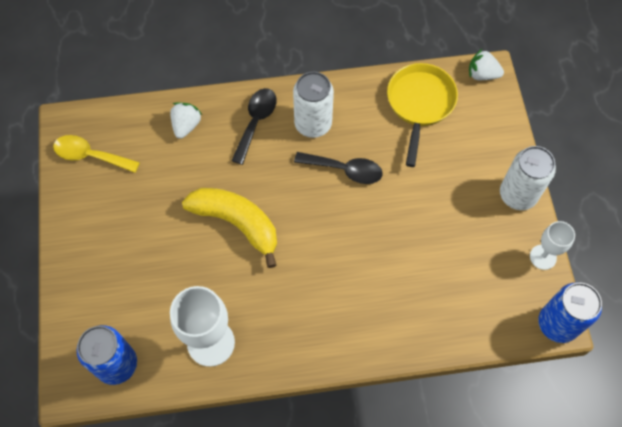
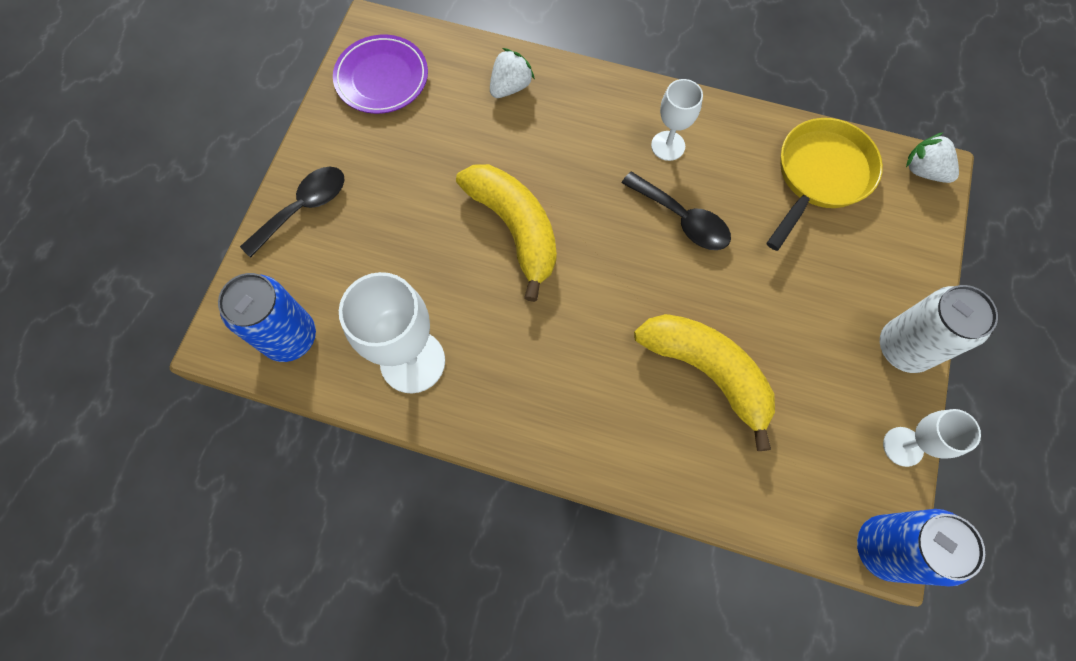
camera: 25 degrees right, 5 degrees up
yellow spoon [53,135,140,173] -> purple plate [333,35,428,114]
black spoon [231,88,277,165] -> black spoon moved to [240,167,345,258]
white can [293,72,334,138] -> white goblet [651,79,703,161]
none -> yellow banana [634,314,775,451]

